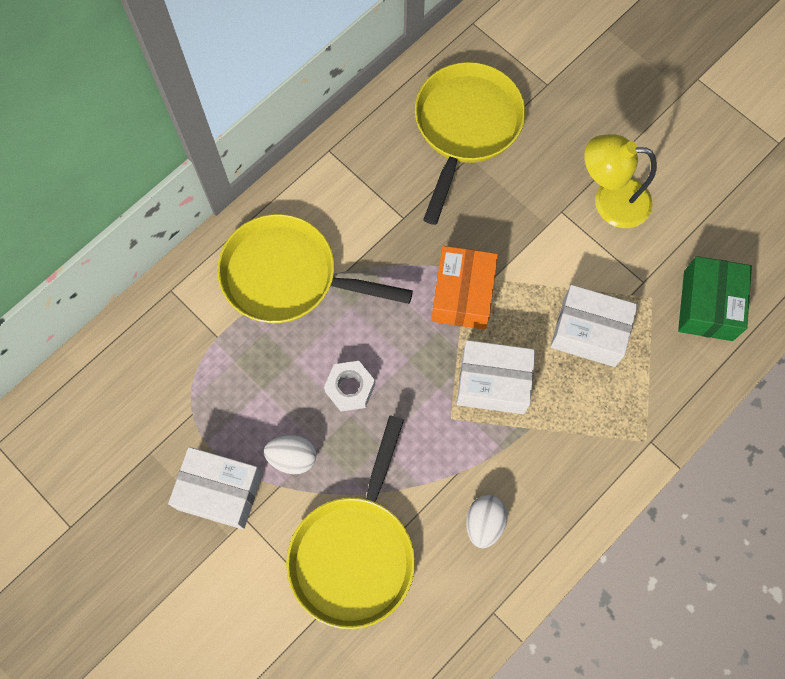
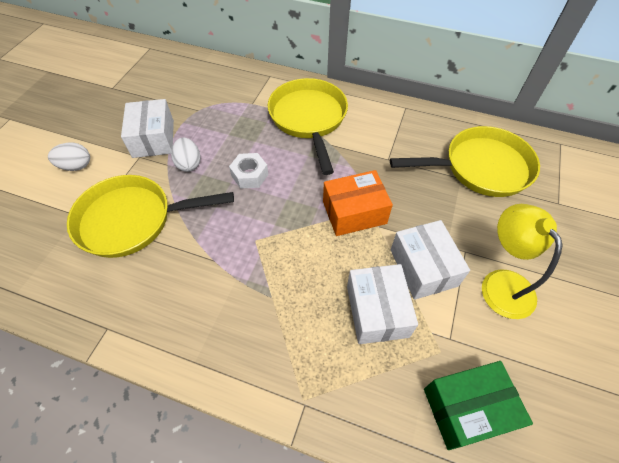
camera: 65 degrees right, 15 degrees down
white box [456,340,536,414] -> white box moved to [391,220,470,300]
white egg [466,495,508,548] -> white egg moved to [48,142,90,171]

